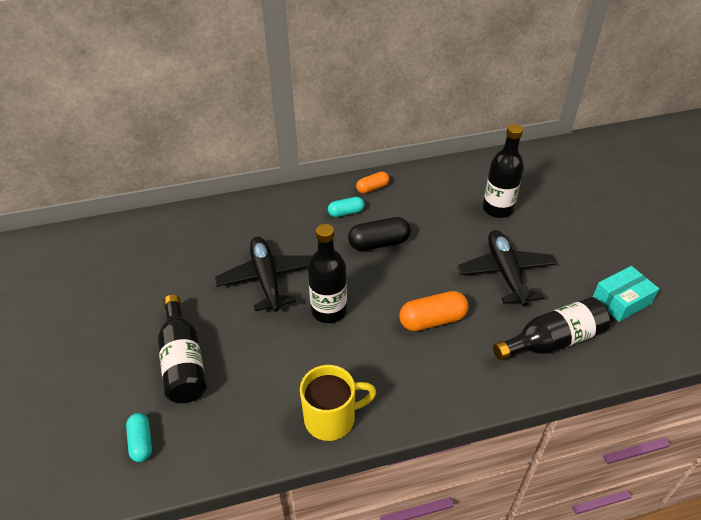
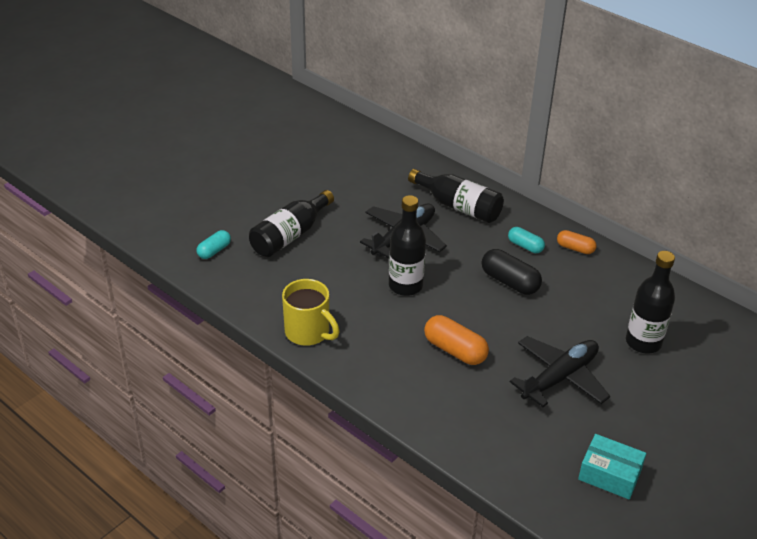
camera: 55 degrees right, 5 degrees down
black bottle [493,297,610,360] -> black bottle moved to [408,169,504,223]

